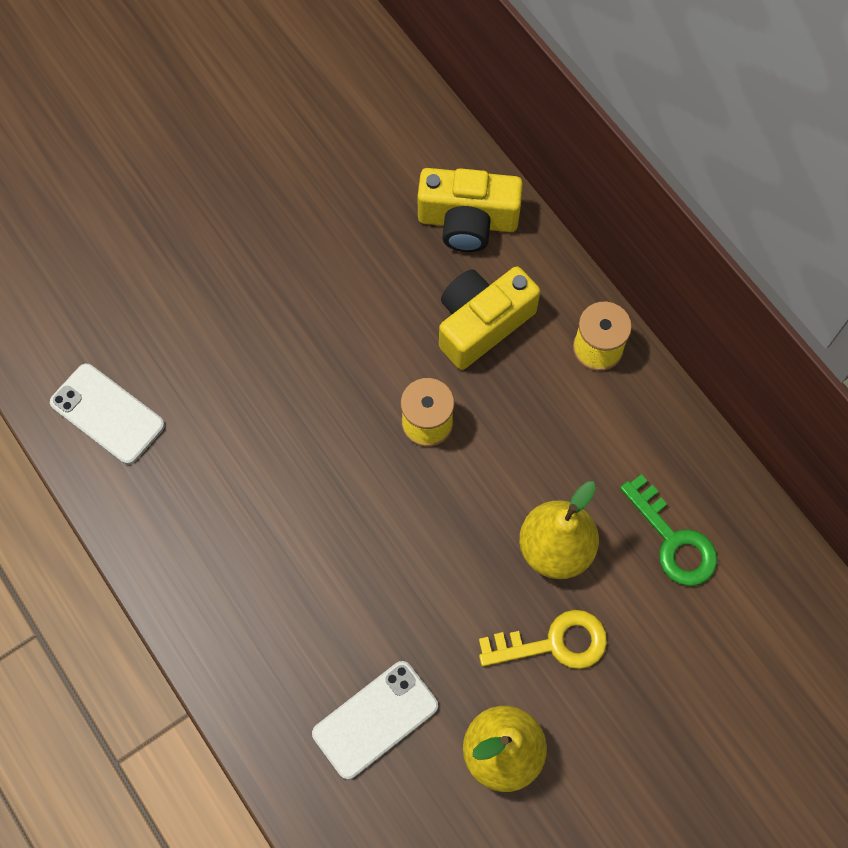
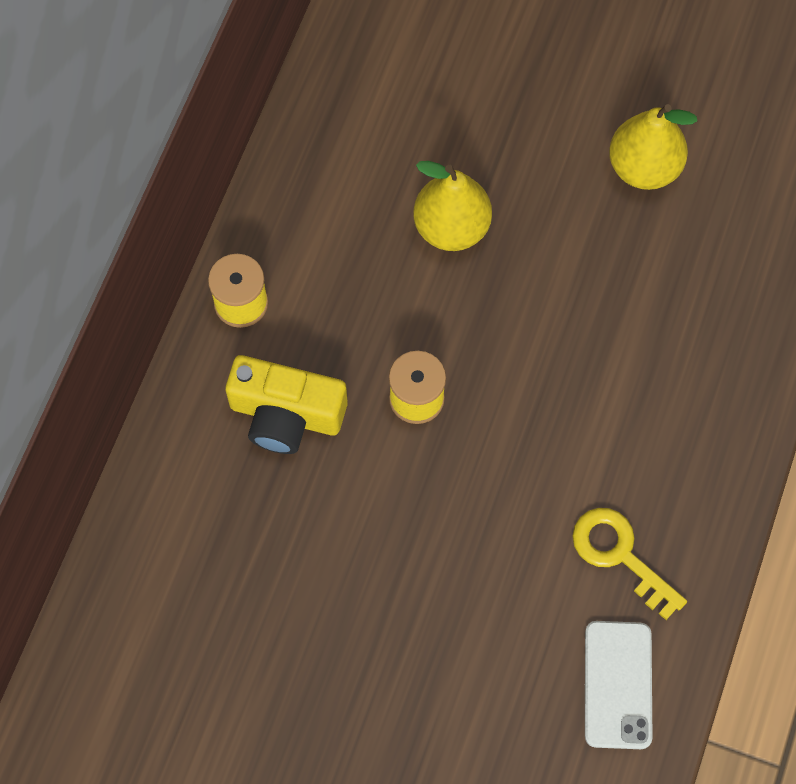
camera: 125 degrees left, 0 degrees up
white phone [312,661,438,779] -> none
yellow camera [418,168,523,252] -> none
yellow key [479,610,607,669] -> yellow key moved to [573,508,687,620]
green key [620,474,717,586] -> none

